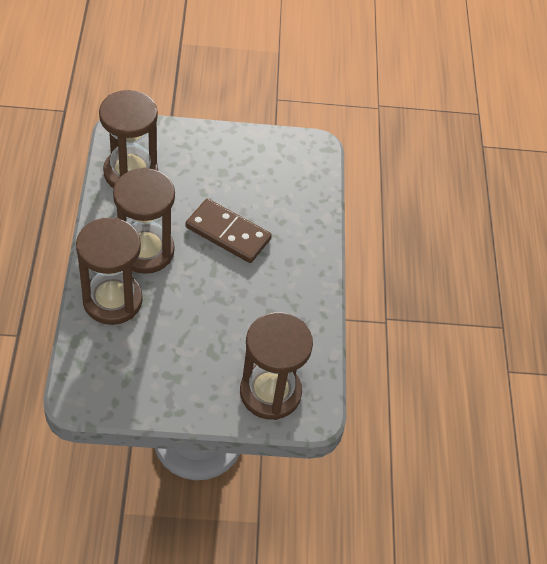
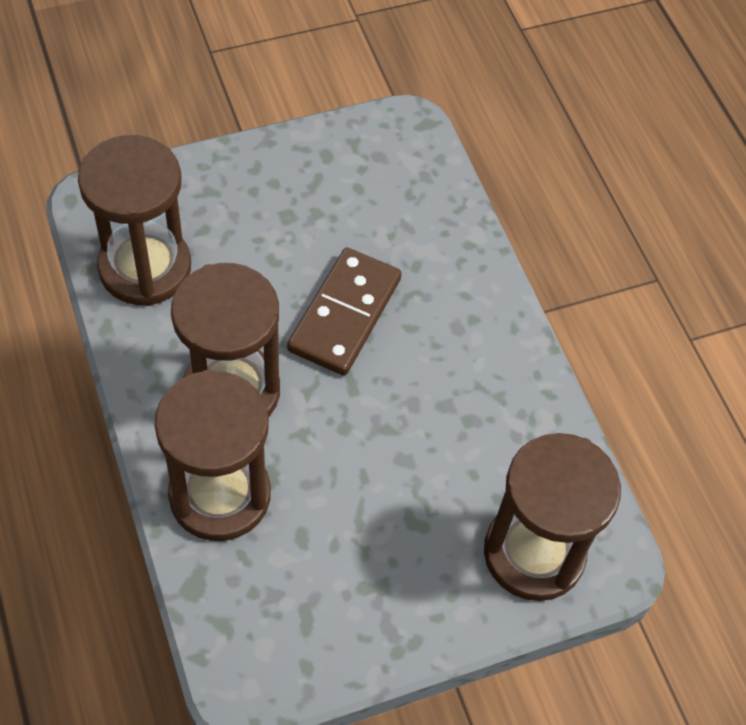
camera: 20 degrees left, 5 degrees up
brown domino [186,199,272,263] -> brown domino turned 75 degrees counterclockwise [287,247,402,375]

